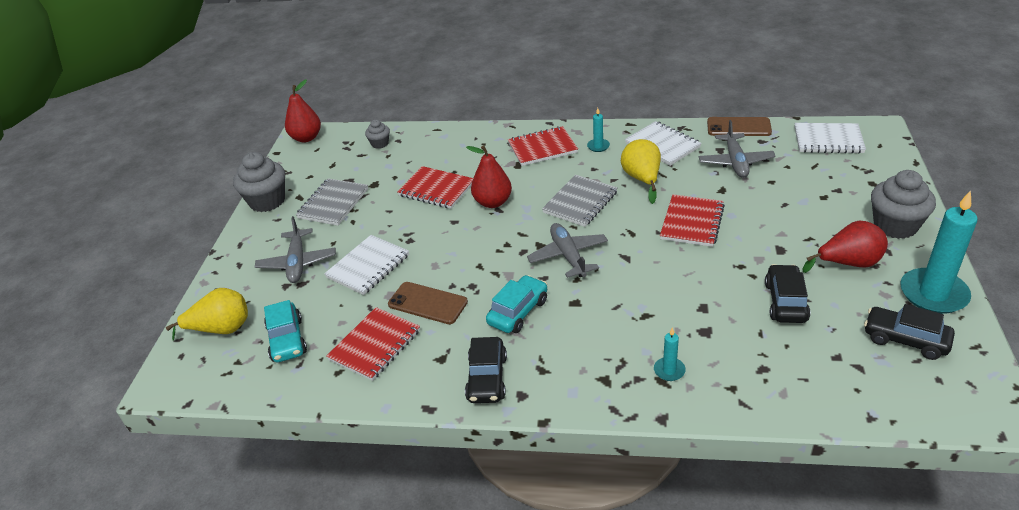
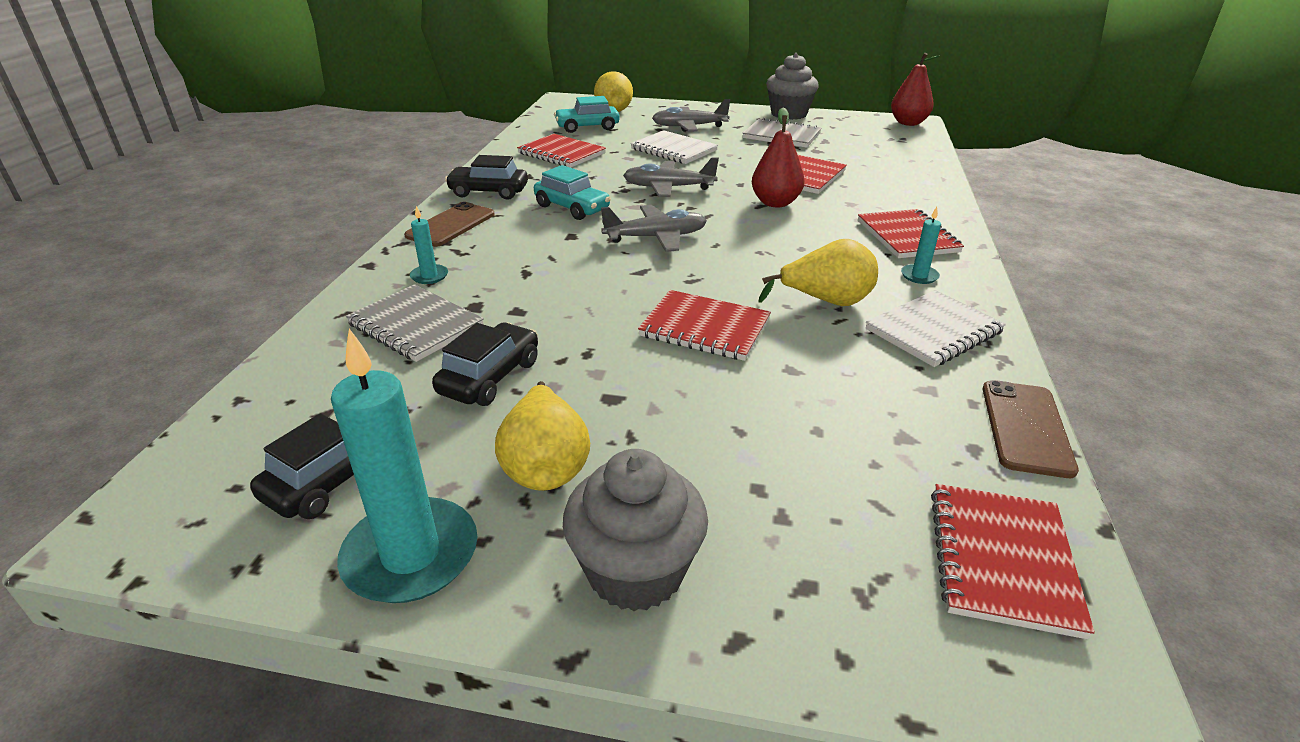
camera: 90 degrees right, 5 degrees down
grey cupcake [365,120,390,149] -> none
brown phone [388,282,468,324] -> brown phone moved to [404,202,495,247]
grey notebook [542,175,618,227] -> grey notebook moved to [346,284,484,362]
grey plane [699,120,776,178] -> grey plane moved to [623,157,719,197]
black car [765,264,811,323] -> black car turned 75 degrees counterclockwise [432,323,538,406]
white notebook [794,123,866,153] -> red notebook [931,484,1095,639]
red pear [803,221,888,273] -> yellow pear [495,381,590,491]

